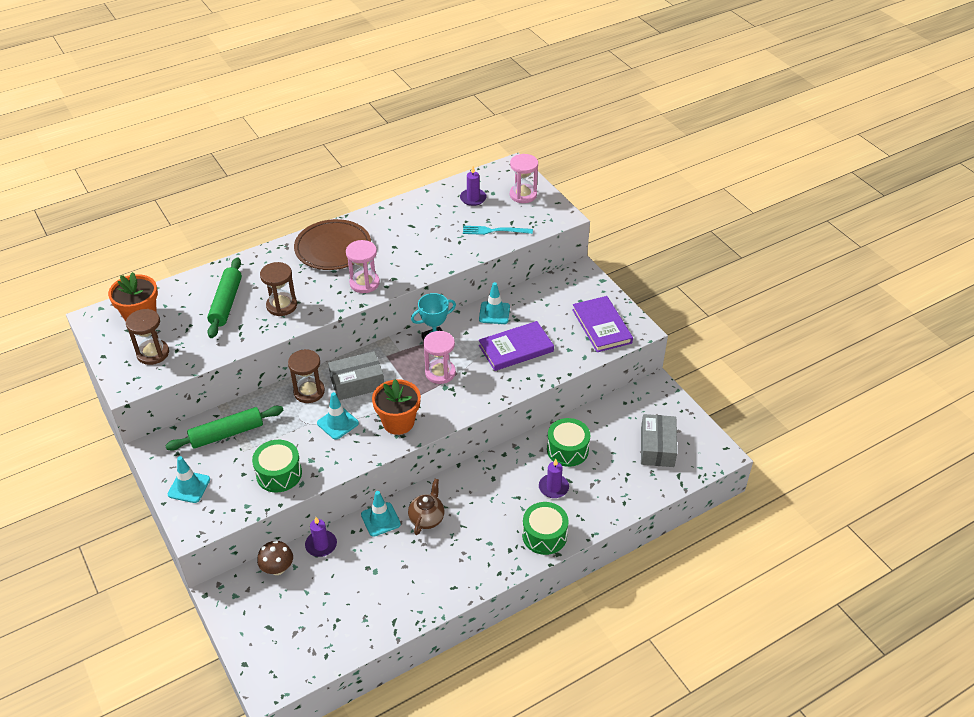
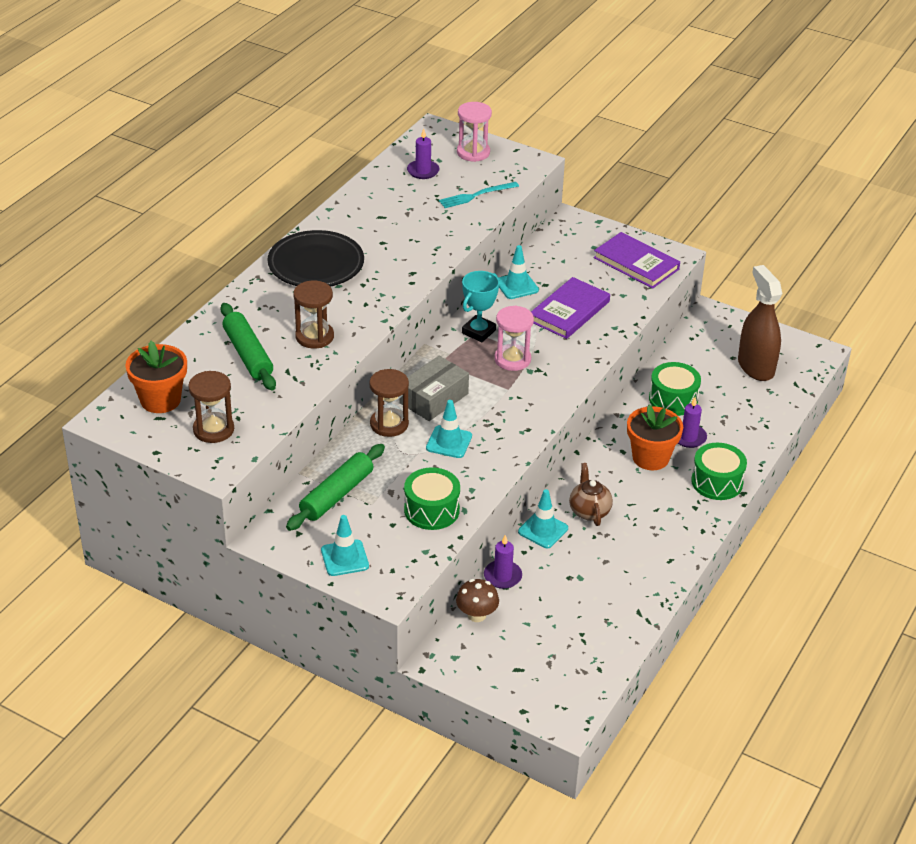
camera: 30 degrees left, 5 degrees down
brown plate [294,219,371,270] -> black plate [267,230,364,287]
pink hourglass [346,240,380,293] -> none
orange flower pot [372,379,421,435] -> orange flower pot moved to [627,405,683,470]
grey box [641,414,677,467] -> brown spray bottle [738,265,782,381]

